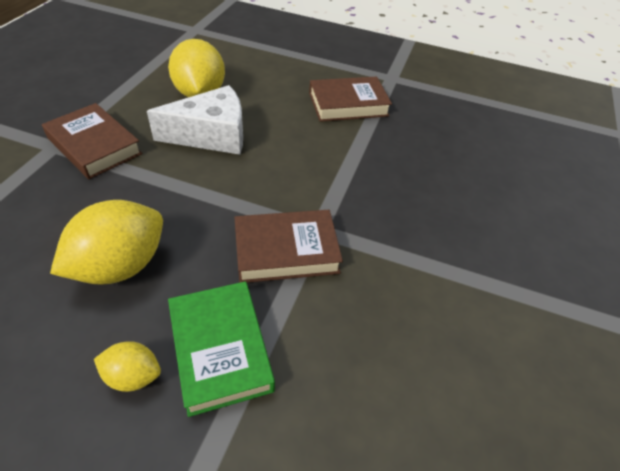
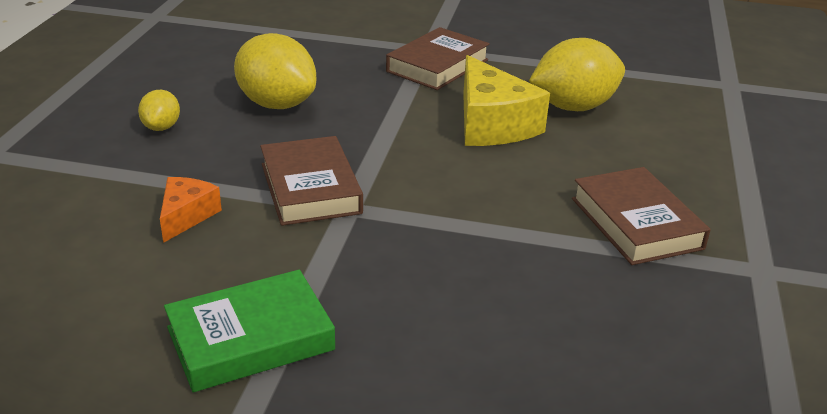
camera: 85 degrees right, 15 degrees down
white cheese [147,85,243,155] -> yellow cheese [463,55,550,146]
green book [168,281,275,417] -> green book moved to [164,270,335,392]
none -> orange cheese [160,177,222,243]

